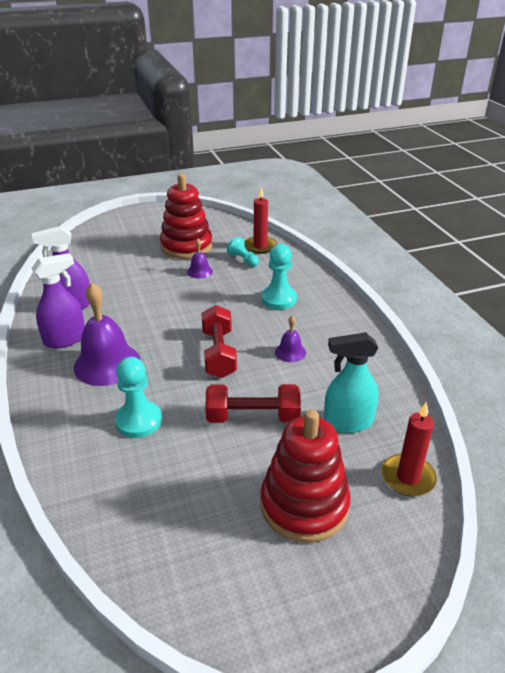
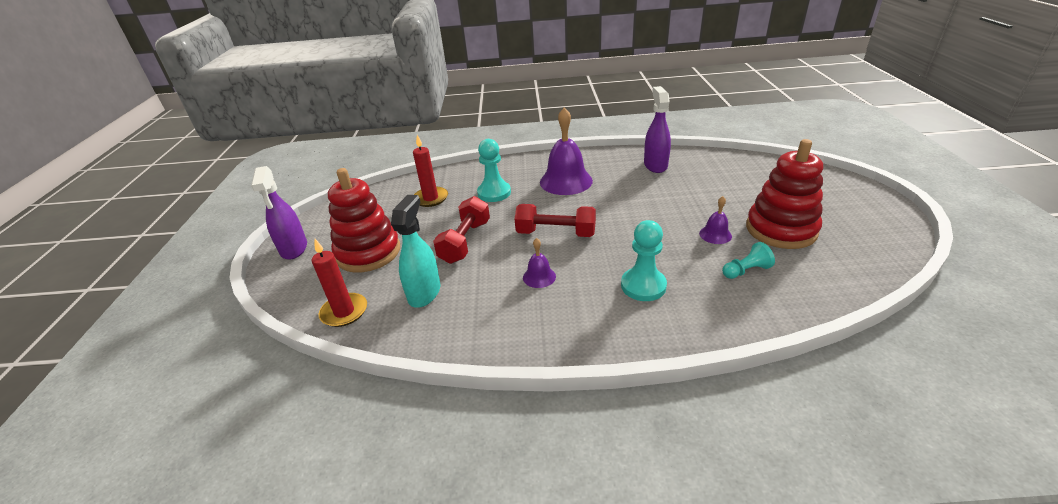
camera: 110 degrees right, 0 degrees up
purple spray bottle [31,253,85,348] -> purple spray bottle moved to [251,166,307,260]
red candle [245,187,277,254] -> red candle moved to [413,135,448,207]

